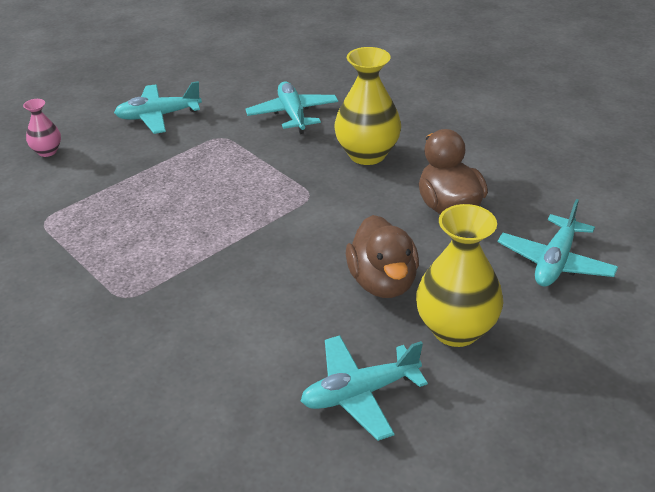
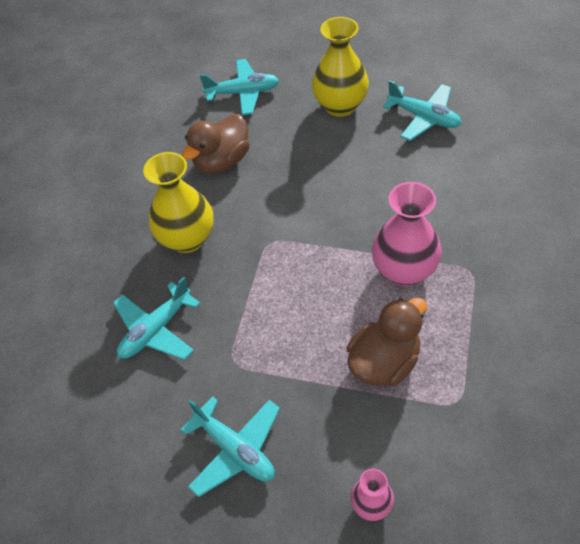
camera: 120 degrees left, 15 degrees up
brown duck [346,215,419,298] -> brown duck moved to [347,298,427,386]
none -> pink vase [372,182,442,286]

